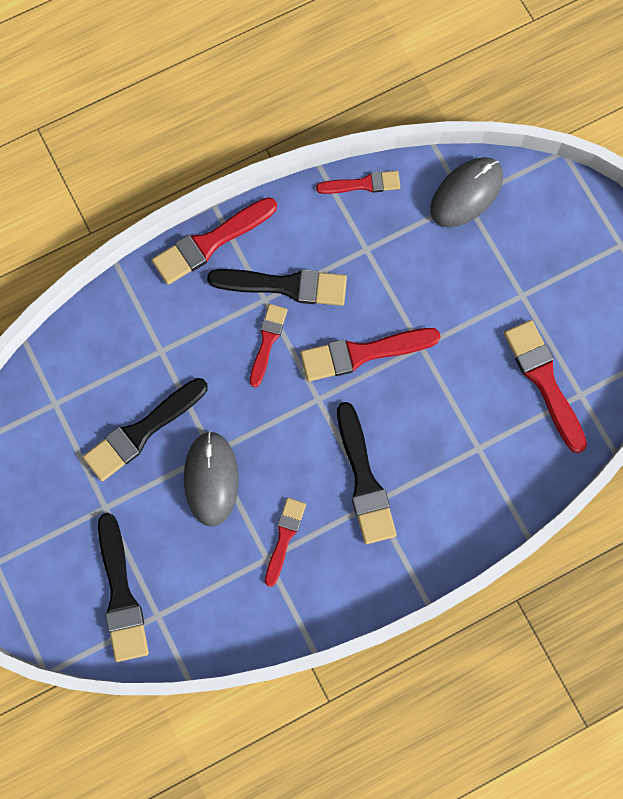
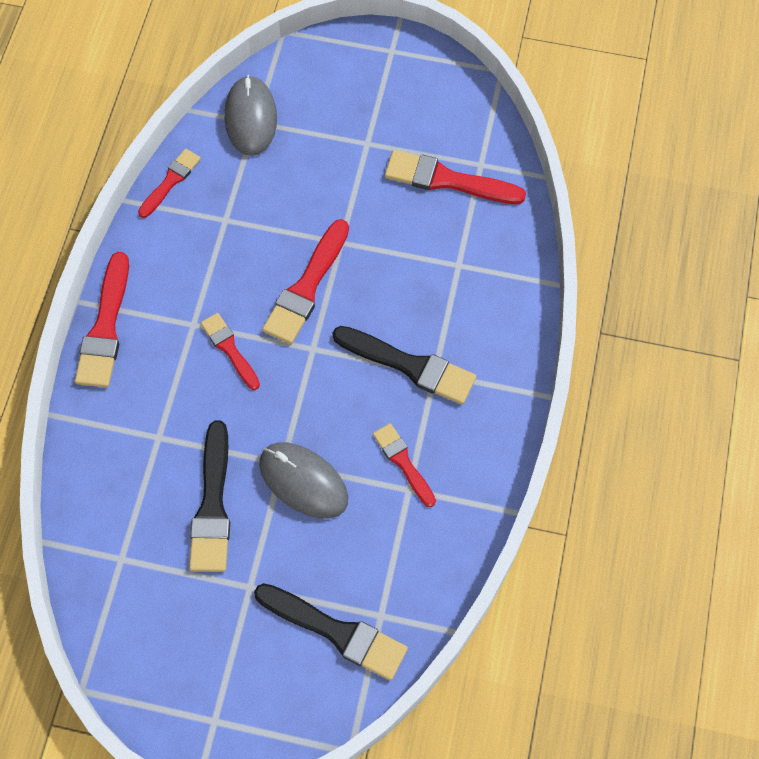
camera: 50 degrees left, 10 degrees down
black brush [207,269,347,306] -> none

